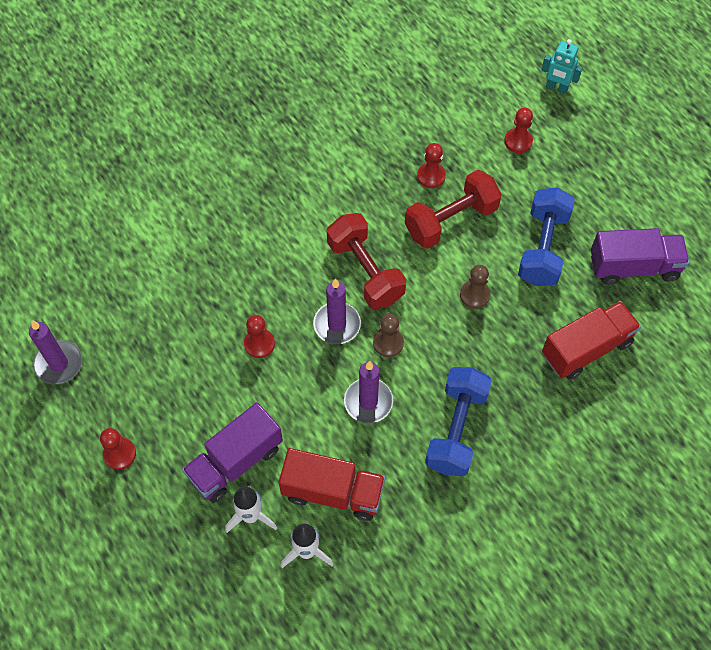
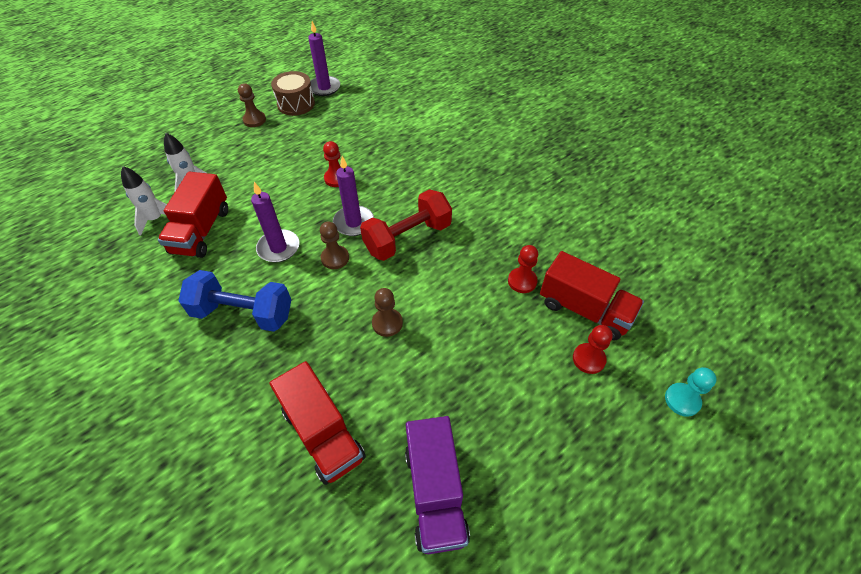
camera: 85 degrees right, 10 degrees down
red pawn [100,428,136,470] -> brown pawn [238,83,266,127]
purple truck [182,402,283,503] -> none
red dumbbell [405,170,502,249] -> none
blue dumbbell [518,187,575,286] -> none
turquoise robot [541,39,582,94] -> turquoise pawn [665,367,717,417]
none -> brown drum [271,71,315,116]
none -> red truck [540,251,644,341]

